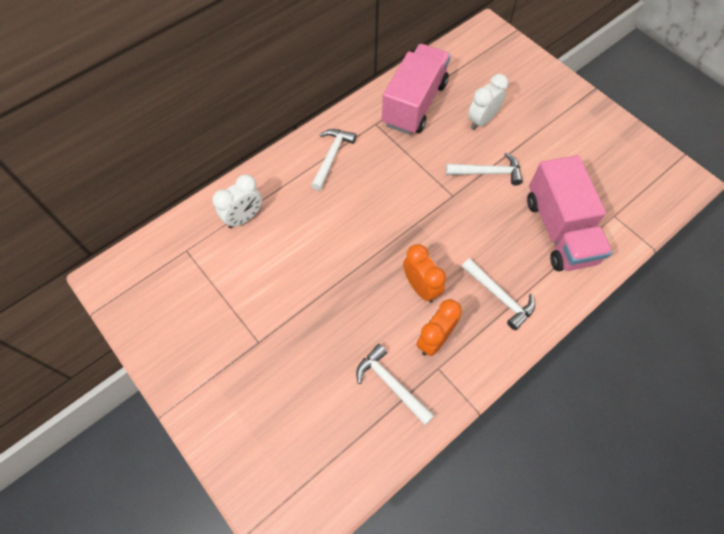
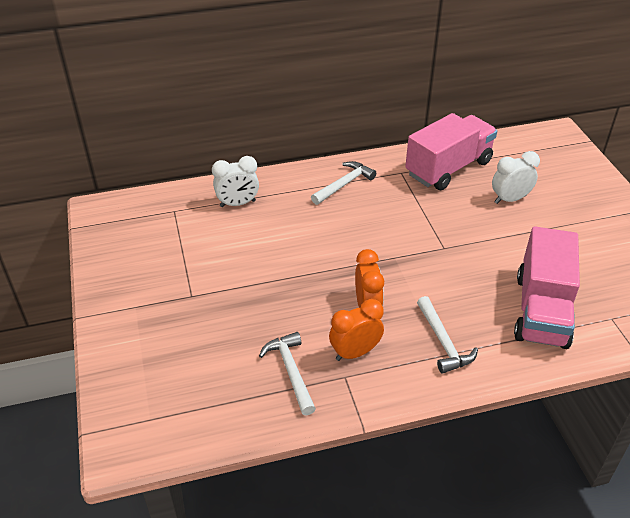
camera: 25 degrees right, 20 degrees down
white hammer [446,153,523,186] -> none

